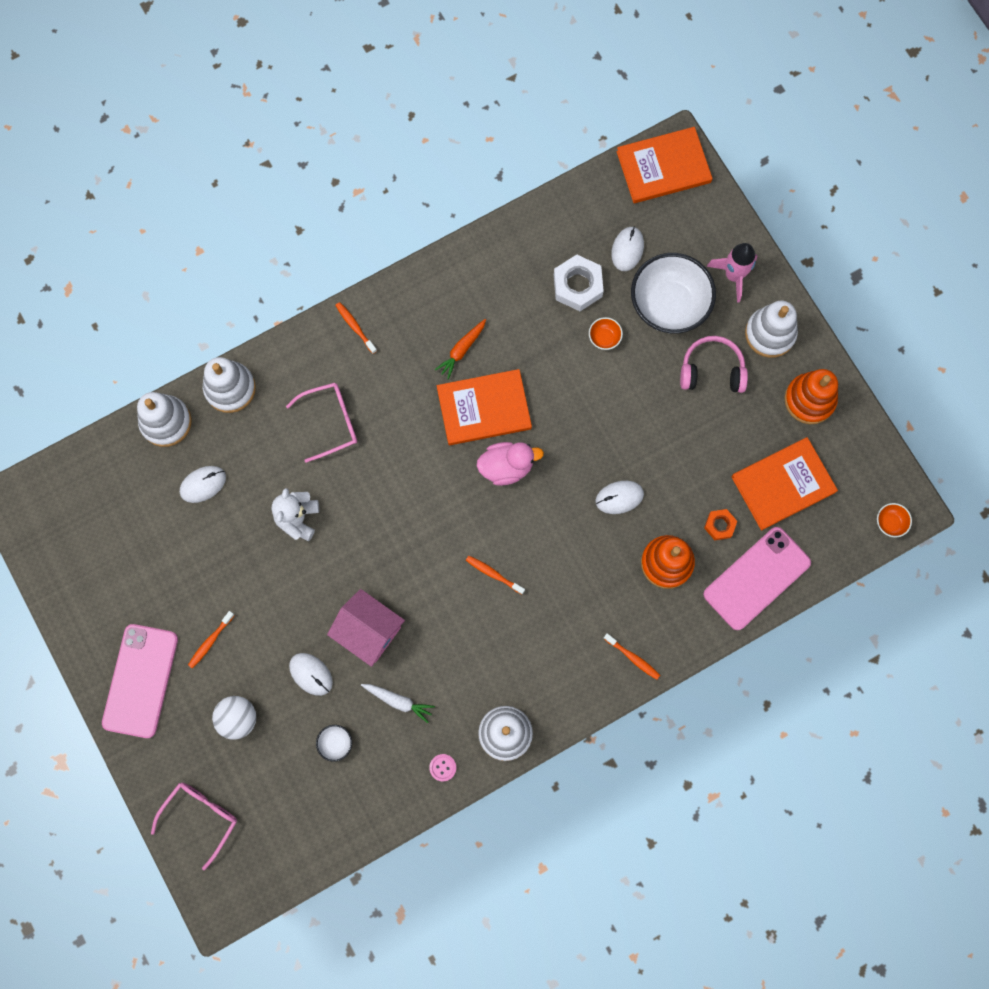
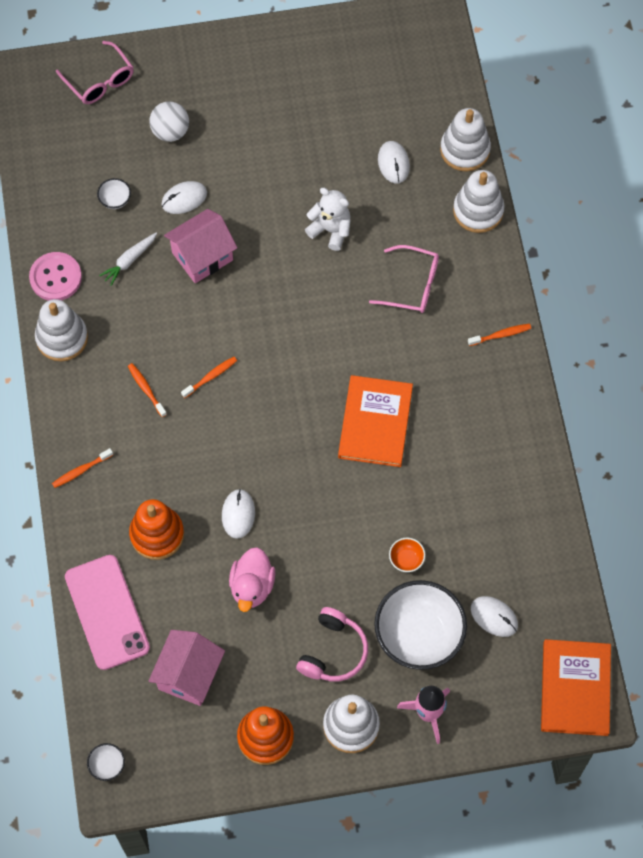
camera: 110 degrees right, 10 degrees down
pink phone [102,624,178,738] -> none
orange toothbrush [188,611,235,669] -> orange toothbrush moved to [128,363,167,417]
pink glasses [286,383,357,463] -> pink glasses turned 75 degrees counterclockwise [369,245,439,313]
pink button [429,754,456,782] -> pink button [29,252,82,301], size x2.03
orange carrot [435,319,486,379] -> none
pink duck [477,442,544,486] -> pink duck moved to [229,547,275,612]
white nut [554,254,604,311] -> none
orange nut [704,509,737,540] -> none
orange book [732,437,838,530] -> pink house [149,630,225,706]
orange bowl [877,503,912,537] -> white bowl [87,743,125,781]

